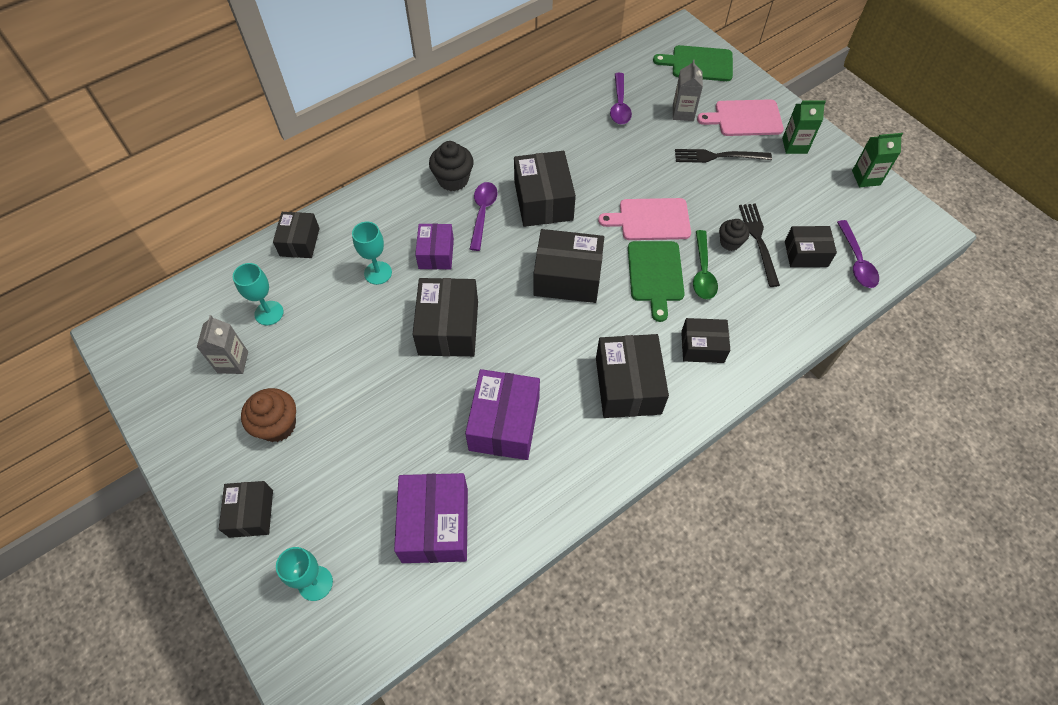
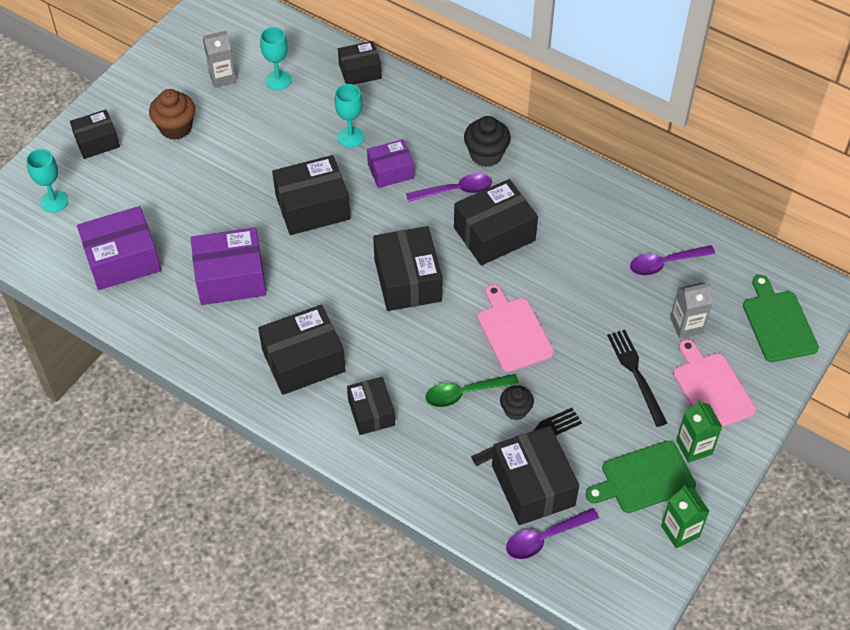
camera: 70 degrees right, 5 degrees down
green cutting board [628,241,685,322] -> green cutting board moved to [586,441,696,513]
black box [785,226,837,267] -> black box [492,426,579,525], size x1.61

